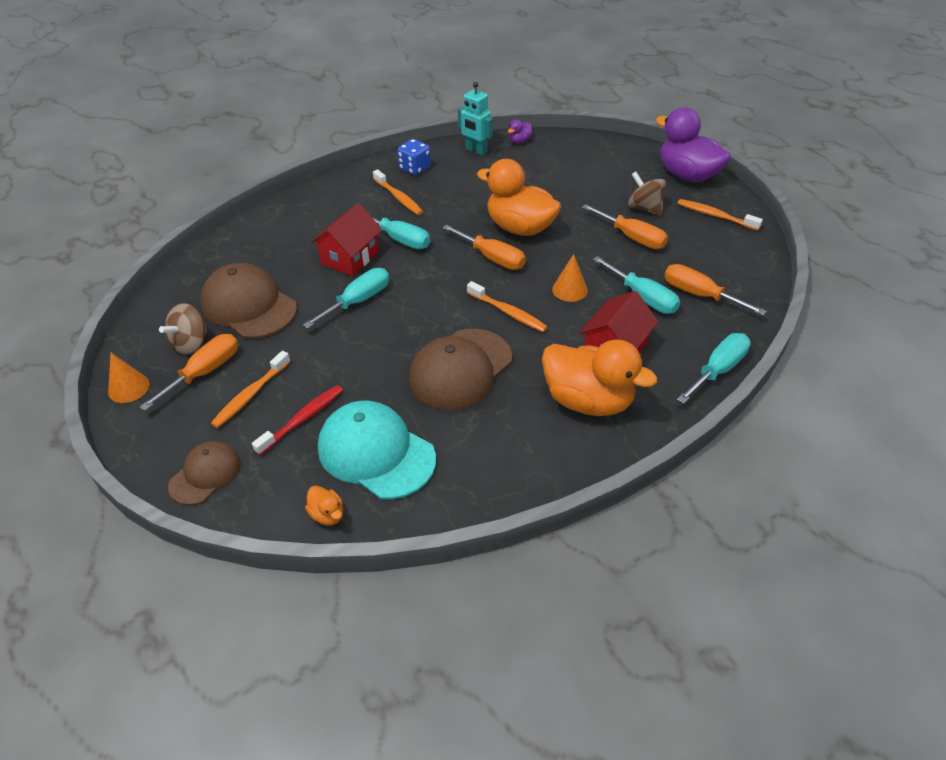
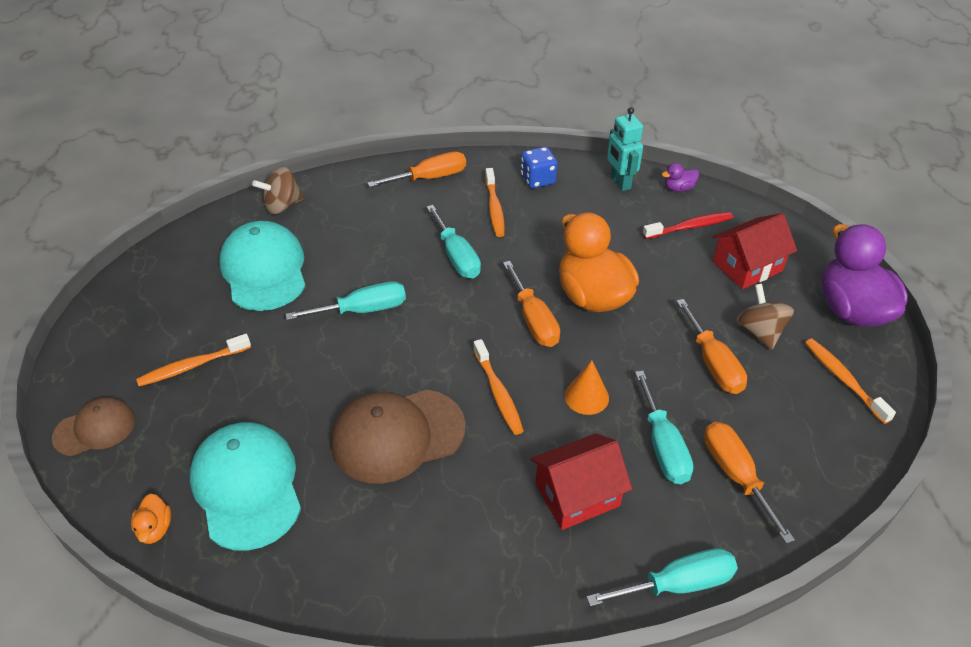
camera: 30 degrees right, 0 degrees up
orange cone [108,353,149,403] -> none
orange screwdriver [140,334,238,411] -> orange screwdriver moved to [367,151,466,187]
brown spinning top [159,303,209,355] -> brown spinning top moved to [252,167,304,214]
brown cap [200,263,297,339] -> turquoise cap [219,221,306,311]
red toothbrush [252,385,343,455] -> red toothbrush moved to [643,212,733,239]
red house [311,203,382,276] -> red house moved to [713,213,797,289]
orange duck [542,340,657,416] -> none

